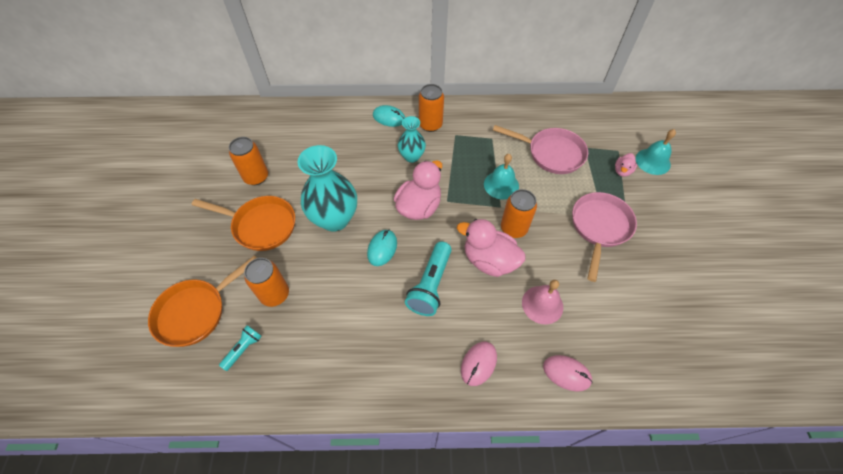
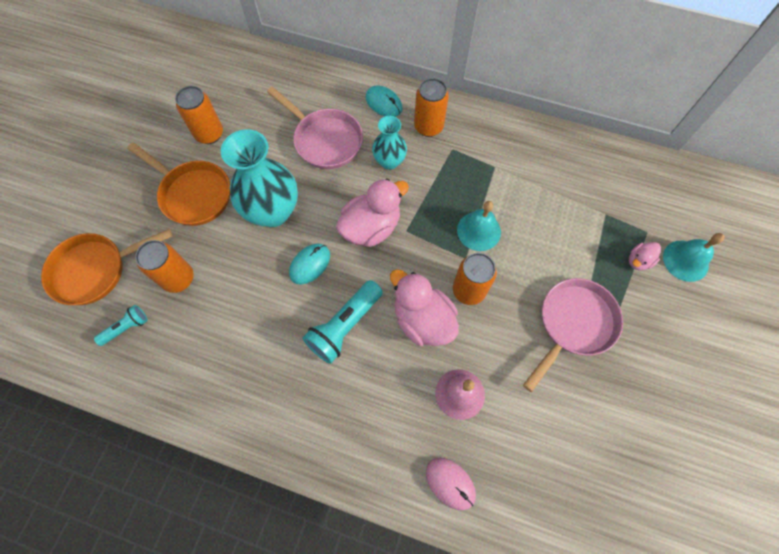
camera: 20 degrees right, 10 degrees up
pink mouse [461,342,497,386] -> none
pink pan [493,125,588,174] -> pink pan moved to [267,87,363,169]

